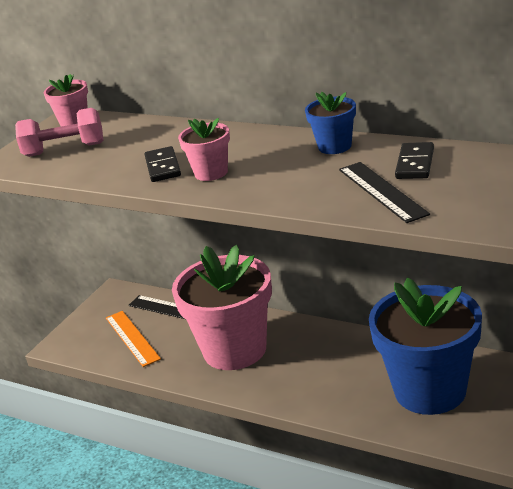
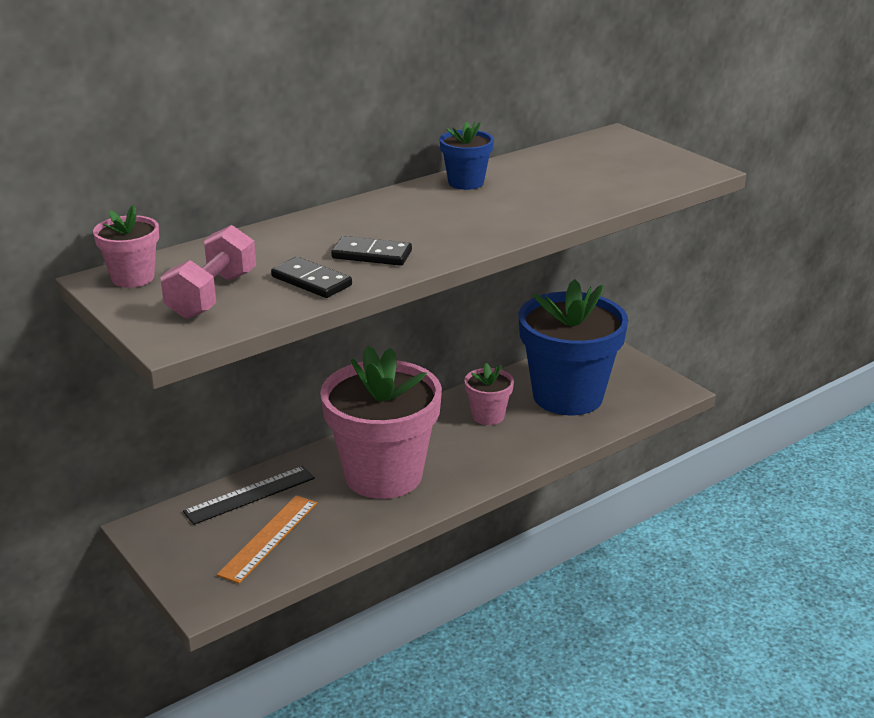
camera: 70 degrees left, 0 degrees up
orange ruler [106,311,161,367] -> orange ruler turned 60 degrees counterclockwise [217,495,317,584]
pink flower pot [178,118,230,181] -> pink flower pot moved to [465,363,514,425]
black ruler [339,162,430,223] -> none
black domino [395,142,434,179] -> black domino moved to [271,257,352,298]

